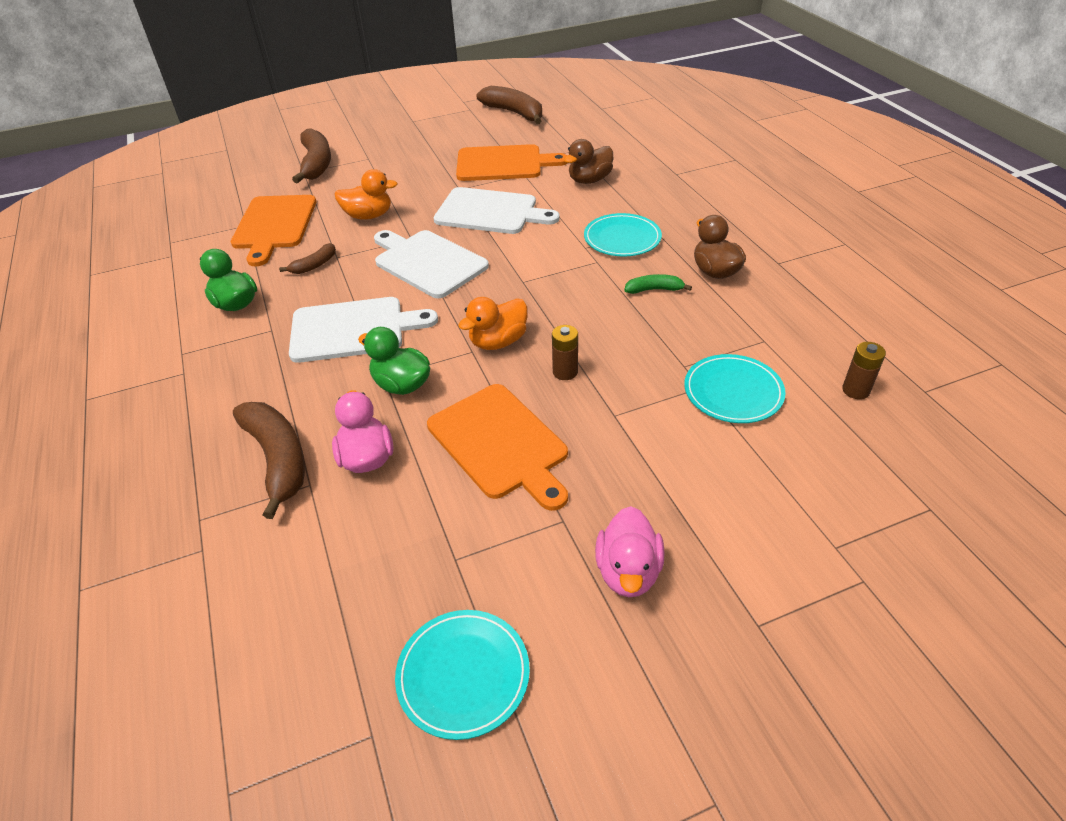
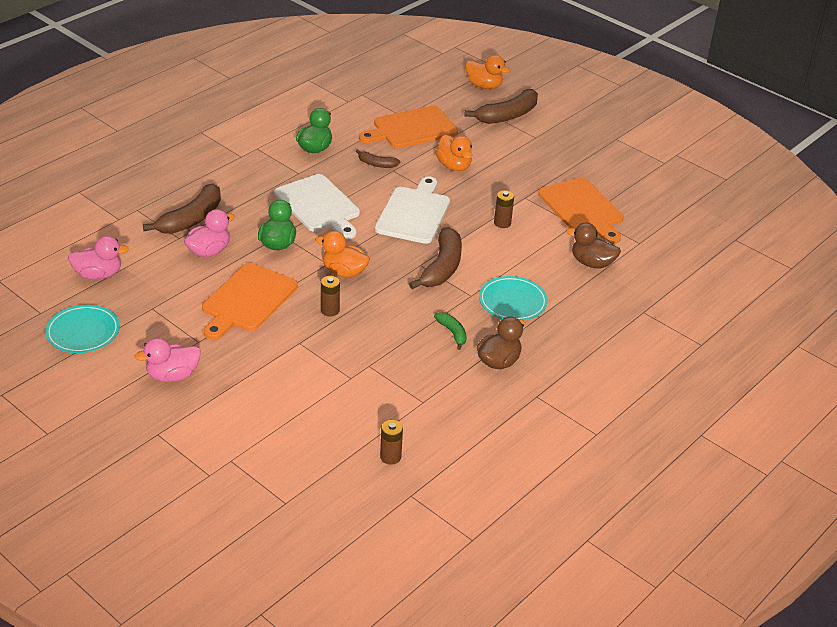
camera: 60 degrees right, 5 degrees down
white cutting board [434,187,560,234] -> brown battery [494,190,514,228]
brown banana [477,86,542,124] -> brown banana moved to [409,227,462,289]
turquoise plate [684,354,786,423] -> none
none -> pink duck [68,236,129,280]
none -> orange duck [465,55,511,89]

